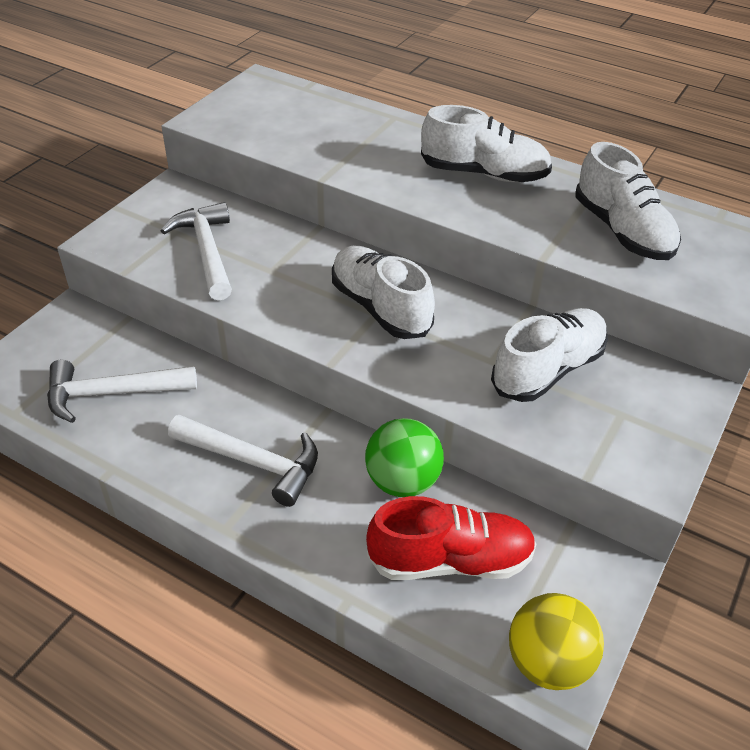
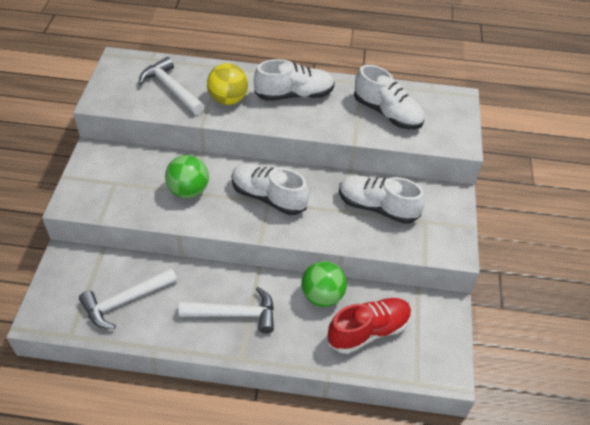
camera: 25 degrees left, 5 degrees up
white hammer [161,202,232,300] -> white hammer moved to [139,57,204,115]
white shoe [491,308,608,402] -> white shoe turned 90 degrees counterclockwise [339,175,425,224]
yellow ball [509,593,604,690] -> yellow ball moved to [207,63,248,105]
none -> green ball [165,155,209,198]

